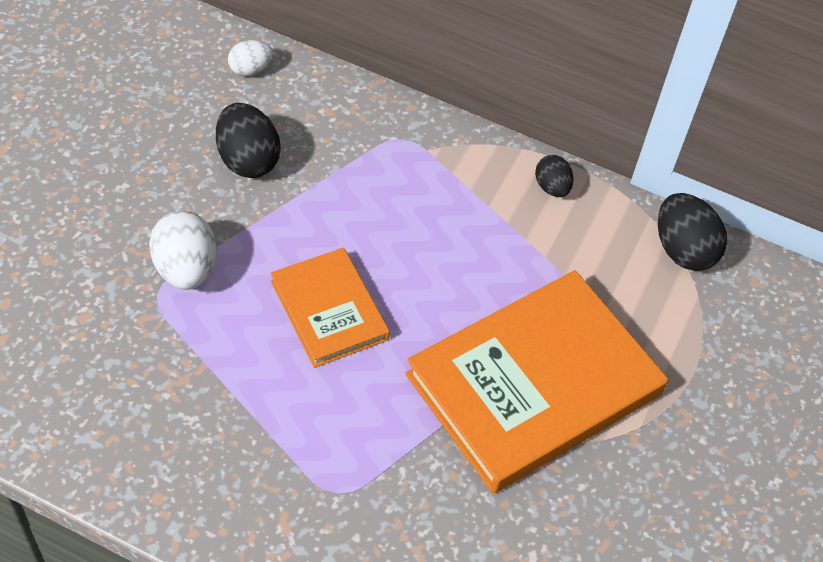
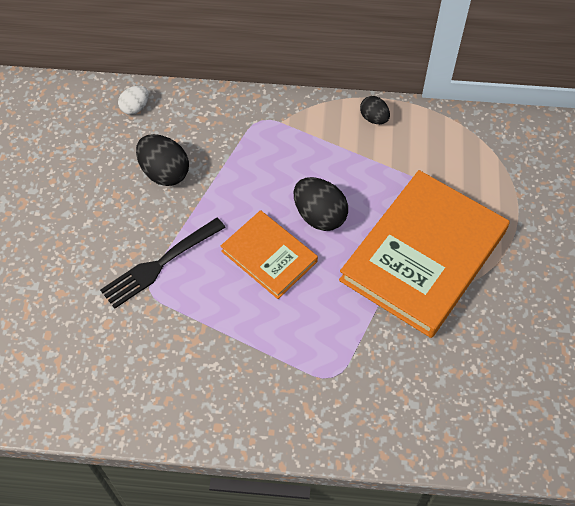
camera: 15 degrees left, 5 degrees up
white egg [149,211,217,290] -> black fork [100,218,226,309]
black egg [658,193,727,271] -> black egg moved to [294,177,348,231]

